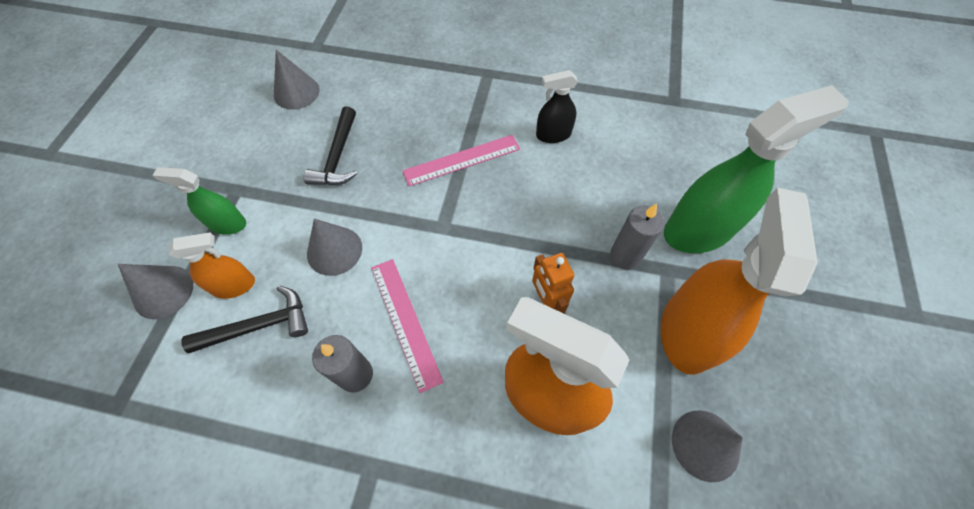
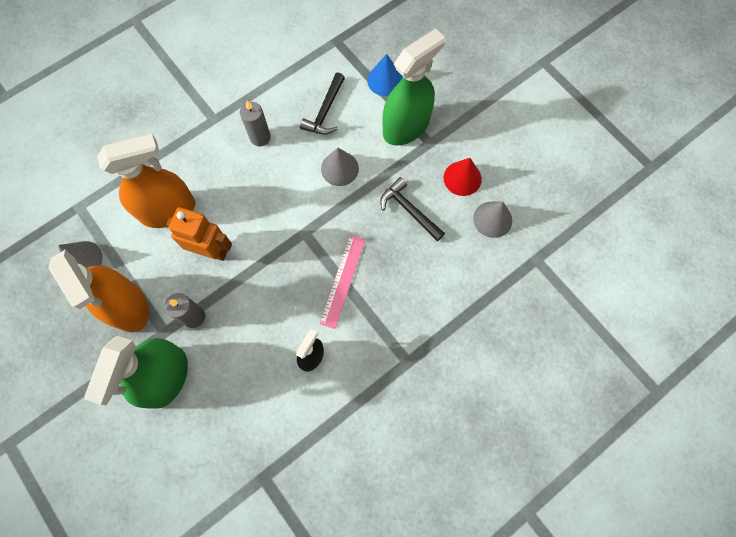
camera: 130 degrees right, 10 degrees up
grey cone [118,264,193,319] -> blue cone [367,54,403,96]
green spray bottle [152,167,246,235] -> green spray bottle [382,29,445,146], size x1.95
orange spray bottle [169,232,255,299] -> none
pink ruler [371,259,444,393] -> none
orange robot [532,253,574,314] -> orange robot [166,207,232,261], size x1.51
none -> red cone [444,158,482,196]

